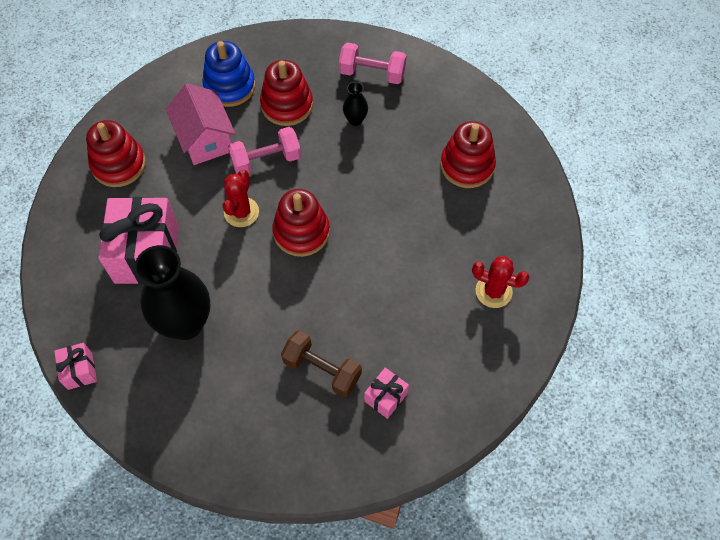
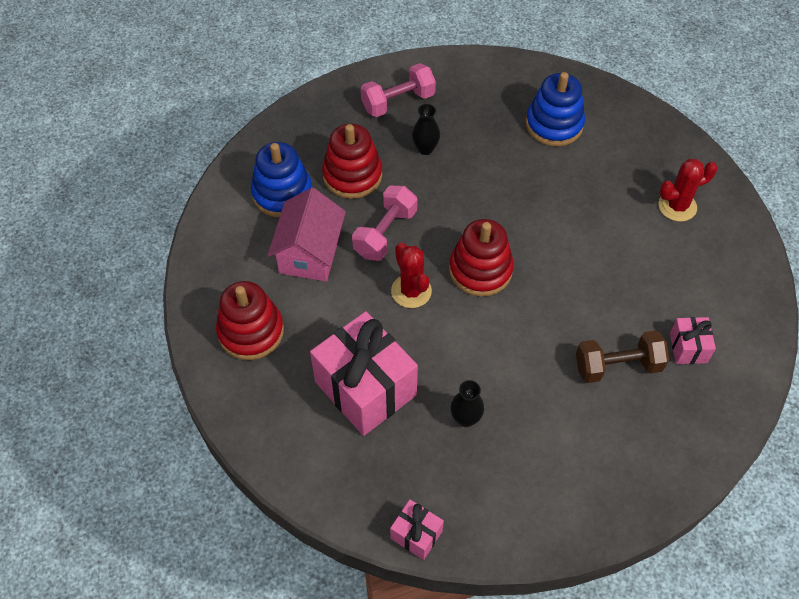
camera: 40 degrees left, 5 degrees down
black vase [134,245,210,340] -> black vase [451,380,484,427], size x0.44
pink house [166,83,236,165] -> pink house turned 75 degrees clockwise [267,188,346,281]
red stacking toy [440,121,496,188] -> blue stacking toy [526,72,585,146]

